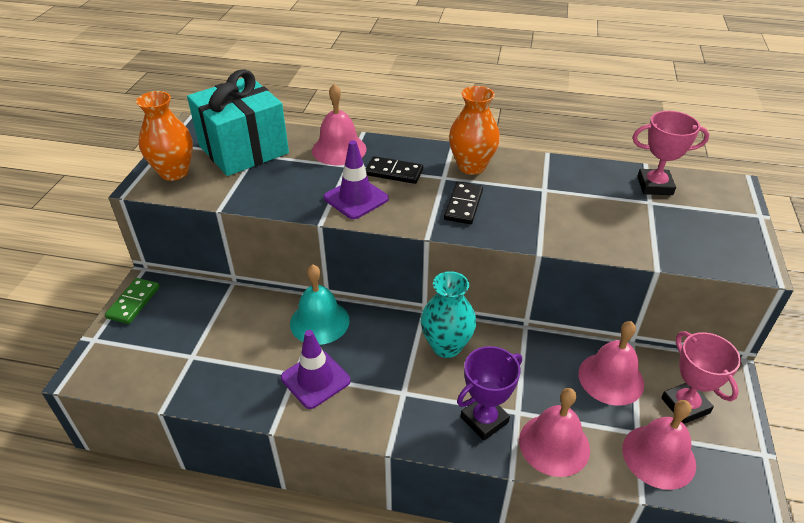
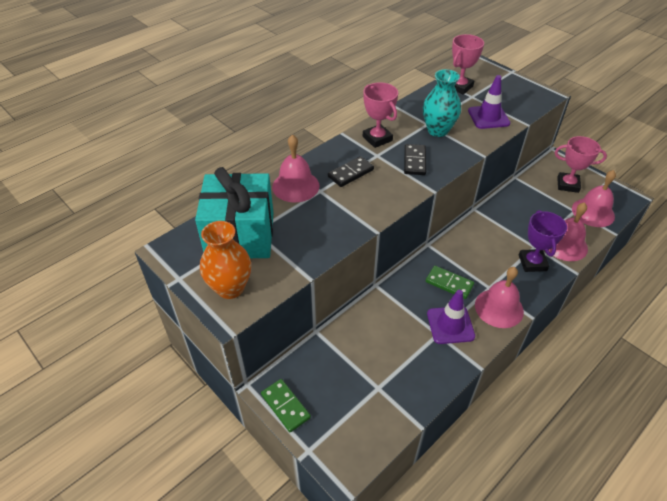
camera: 55 degrees left, 5 degrees up
turquoise bell [290,264,350,345] -> none
purple traffic cone [324,140,389,219] -> purple traffic cone moved to [468,75,510,129]
turquoise vase [421,271,476,358] -> turquoise vase moved to [423,69,461,137]
black domino [444,182,483,224] -> black domino turned 45 degrees clockwise [404,144,426,175]
orange vase [449,86,500,175] -> pink trophy [363,82,398,148]
pink bell [578,321,644,406] -> pink bell moved to [475,267,524,328]
none -> green domino [426,266,474,299]

